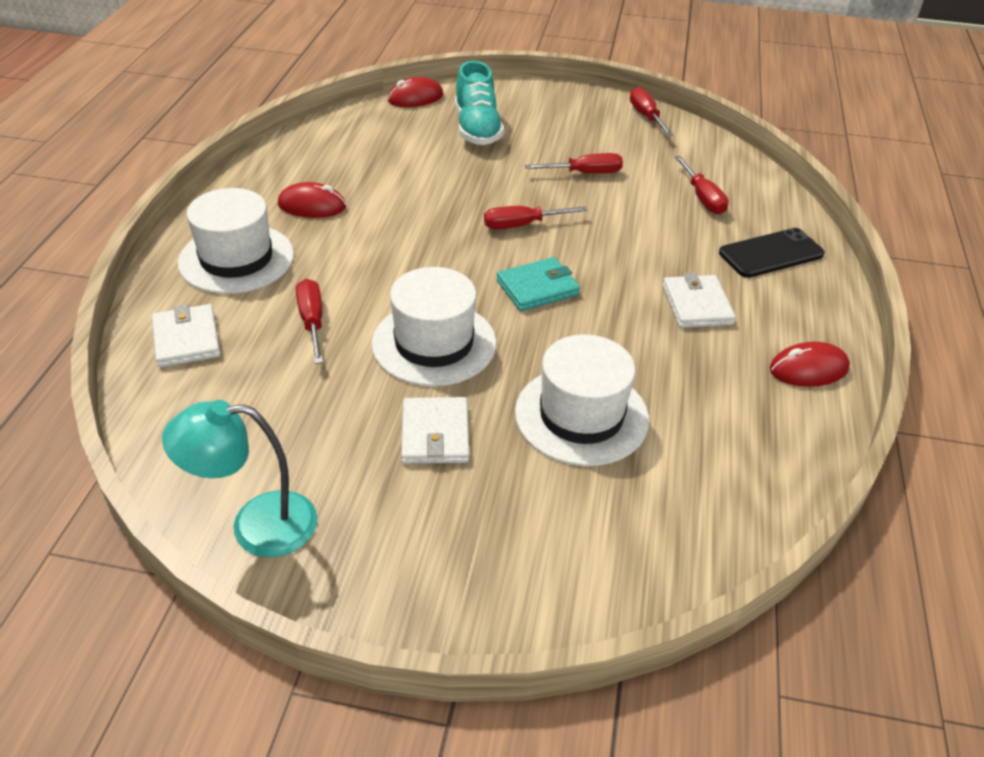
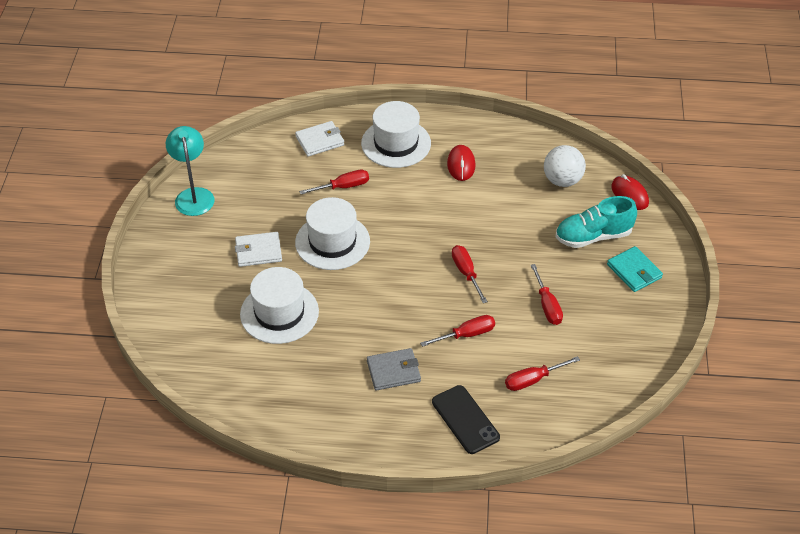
camera: 85 degrees right, 5 degrees up
turquoise wallet [497,257,580,311] -> turquoise wallet moved to [607,246,663,292]
red screwdriver [630,87,674,136] -> red screwdriver moved to [420,315,495,347]
white wallet [663,273,736,328] -> grey wallet [367,348,421,390]
red mouse [770,342,850,387] -> none
none -> white ball [544,145,586,187]

